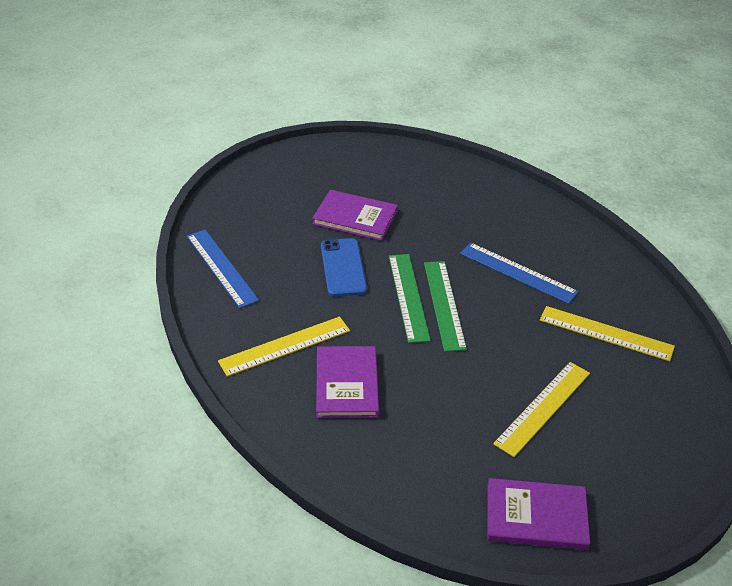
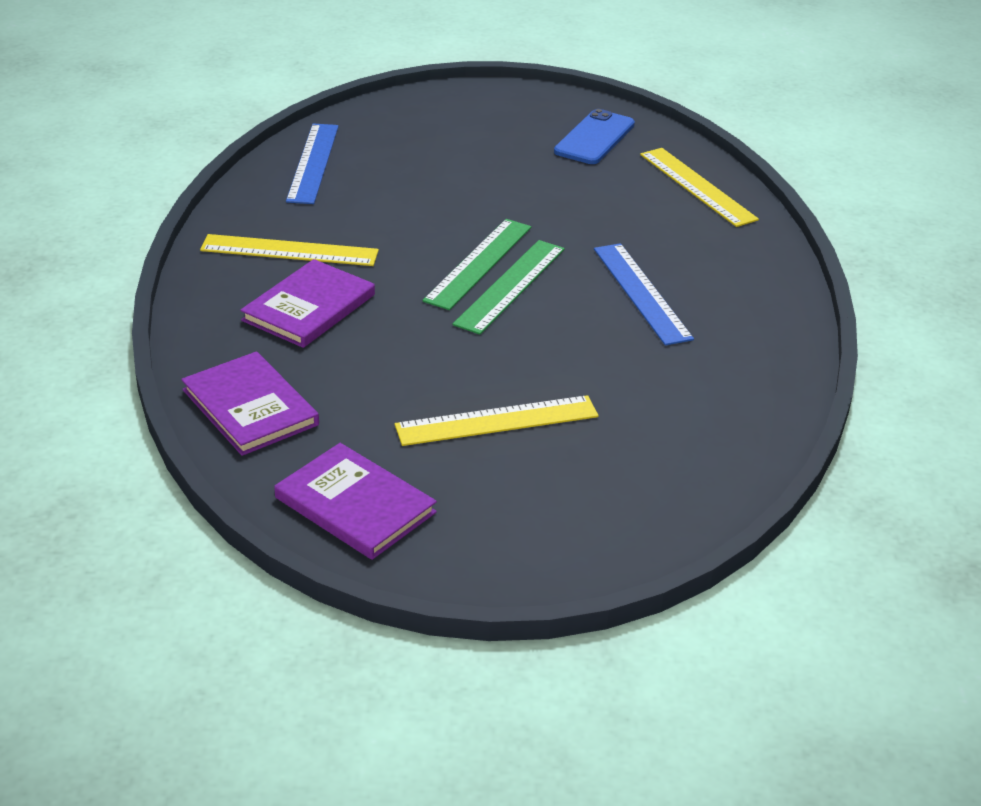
camera: 35 degrees right, 5 degrees down
purple book [312,190,398,241] -> purple book moved to [181,352,319,456]
blue phone [321,238,367,297] -> blue phone moved to [554,109,635,164]
yellow ruler [540,306,675,361] -> yellow ruler moved to [640,148,759,227]

